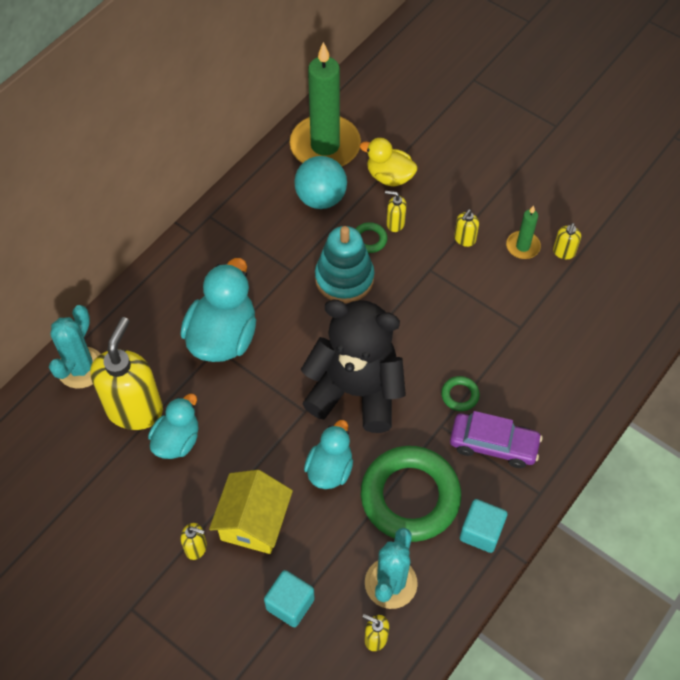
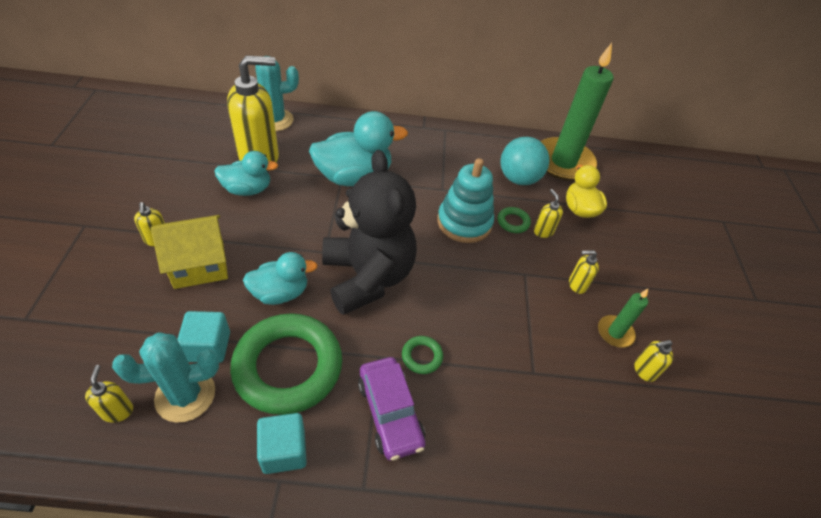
camera: 50 degrees right, 10 degrees down
turquoise cube [264,570,315,627] -> turquoise cube moved to [177,311,230,363]

